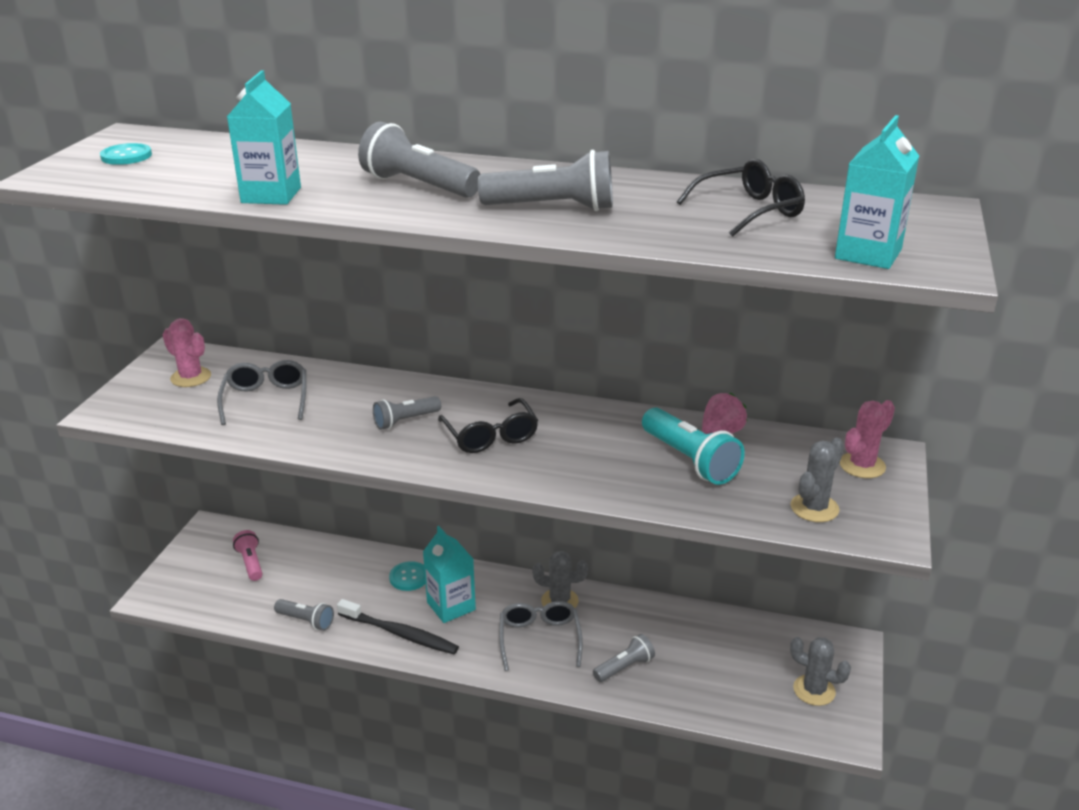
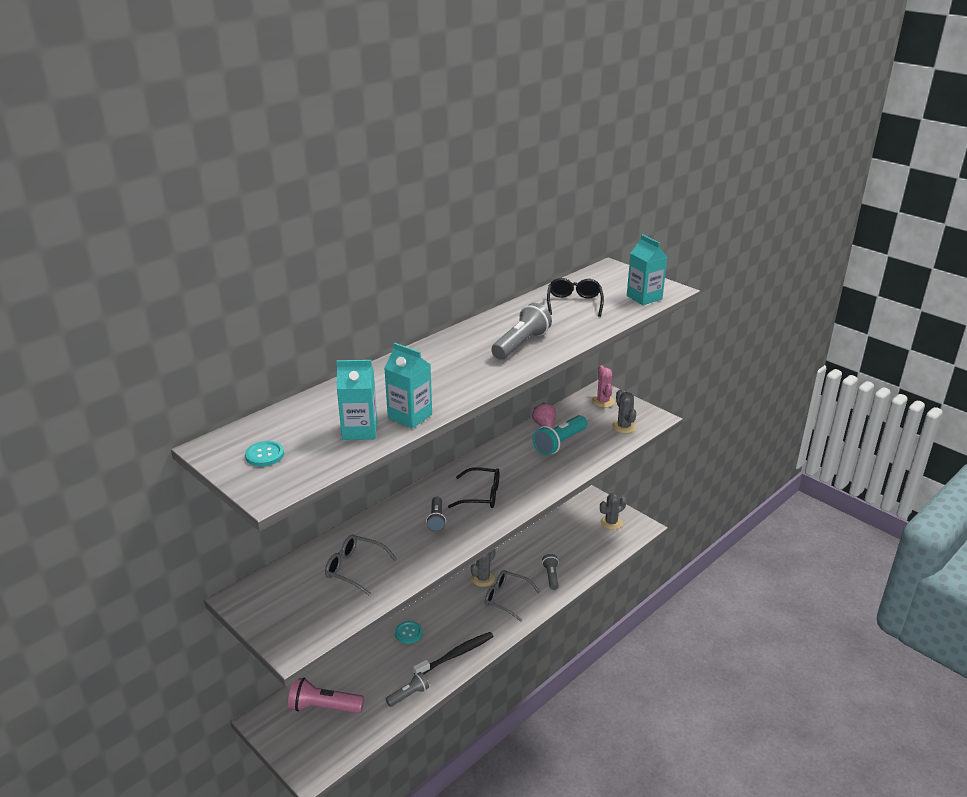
camera: 60 degrees left, 0 degrees up
pink cactus [163,318,211,387] -> none
pink flashlight [233,530,263,581] -> pink flashlight [288,677,364,713], size x1.65
grey flashlight [358,122,481,198] -> none
turquoise carton [423,526,476,623] -> turquoise carton moved to [337,360,377,440]
turquoise flashlight [642,408,745,485] -> turquoise flashlight turned 135 degrees clockwise [533,415,587,456]

